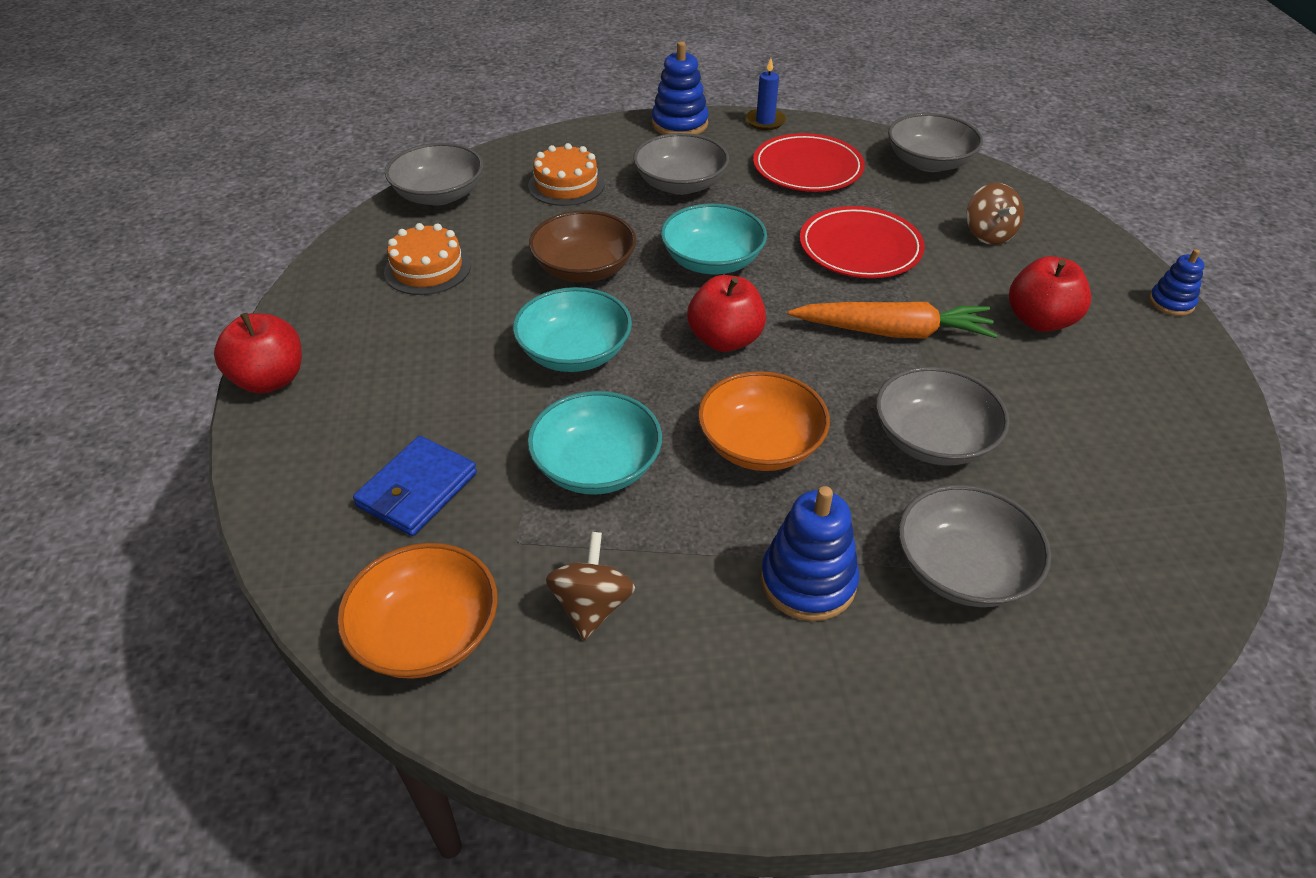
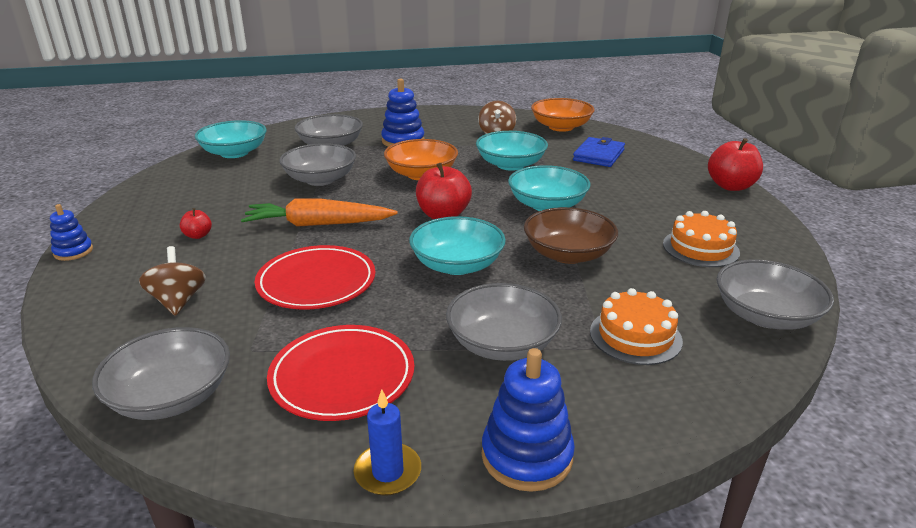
camera: 175 degrees right, 15 degrees down
red apple [1009,256,1091,332] -> red apple [180,208,212,239], size x0.51
none -> turquoise bowl [195,120,267,158]

